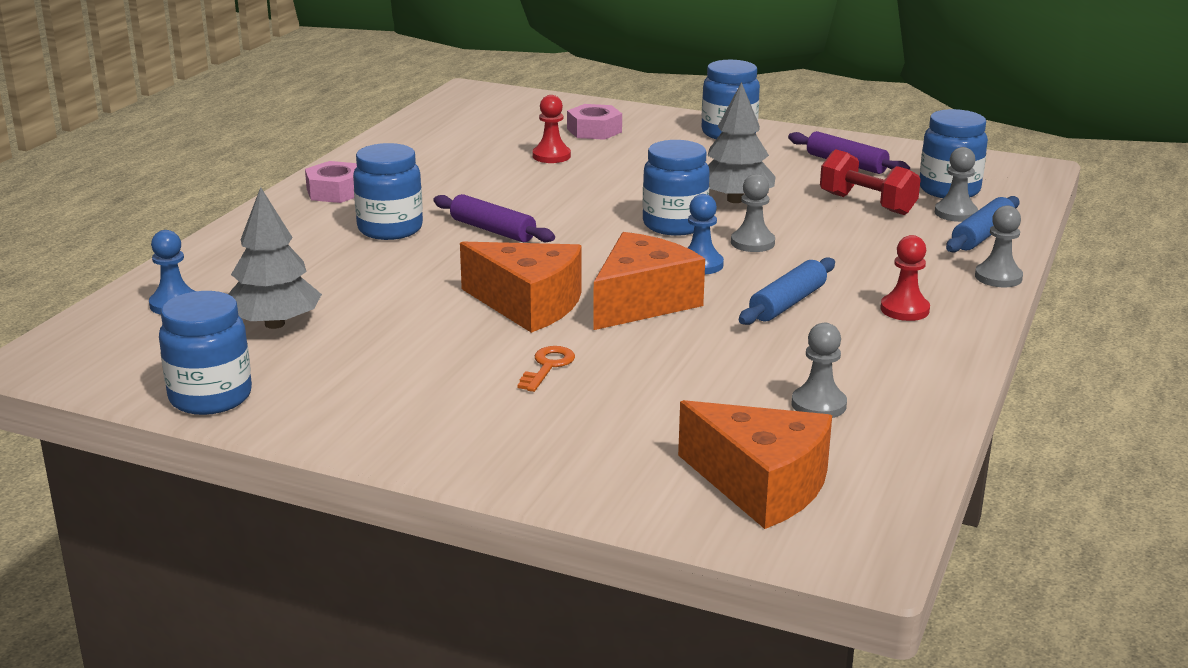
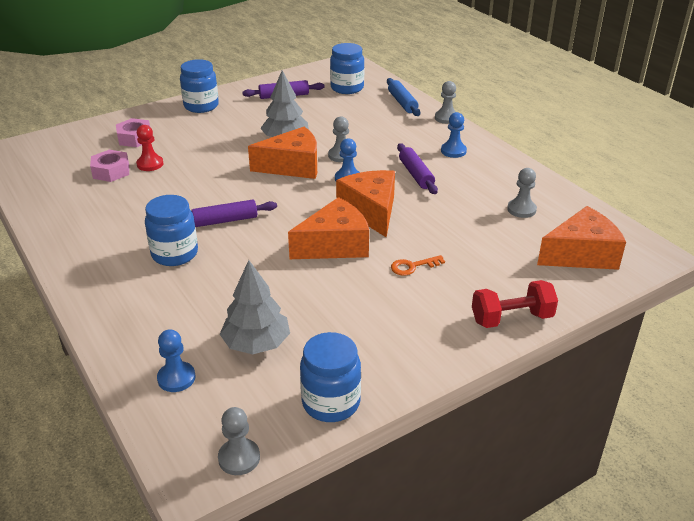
camera: 55 degrees left, 10 degrees up
pink nut [305,161,357,203] -> pink nut moved to [90,150,129,182]
orange key [518,346,575,392] -> orange key turned 75 degrees counterclockwise [391,255,445,276]
blue jar [642,140,710,236] -> orange cheese [248,127,317,179]
blue rolling pin [739,257,835,325] -> purple rolling pin [397,143,438,194]
red dumbbell [820,149,921,215] -> red dumbbell moved to [472,280,558,328]
red pawn [880,235,930,321] -> blue pawn [441,112,467,158]
grey pawn [935,147,978,222] -> grey pawn moved to [218,407,260,475]

